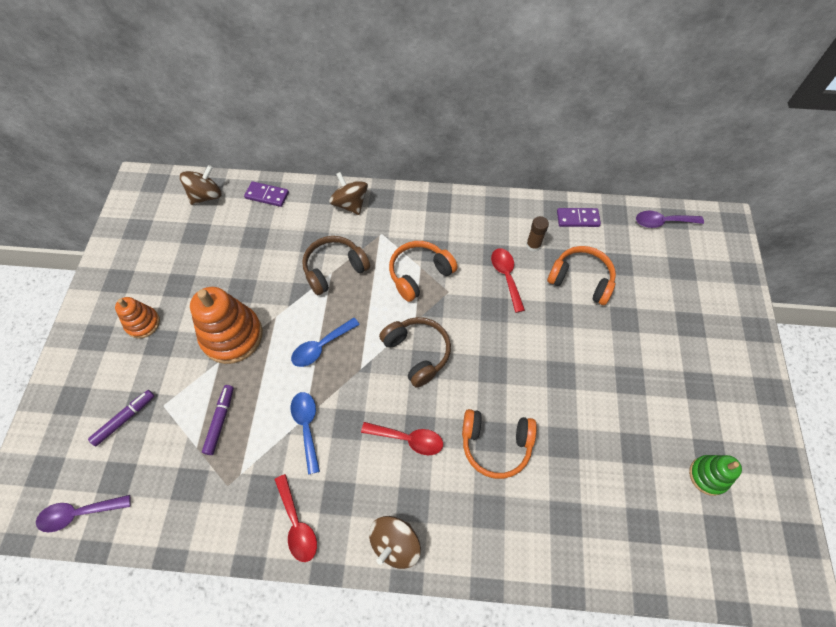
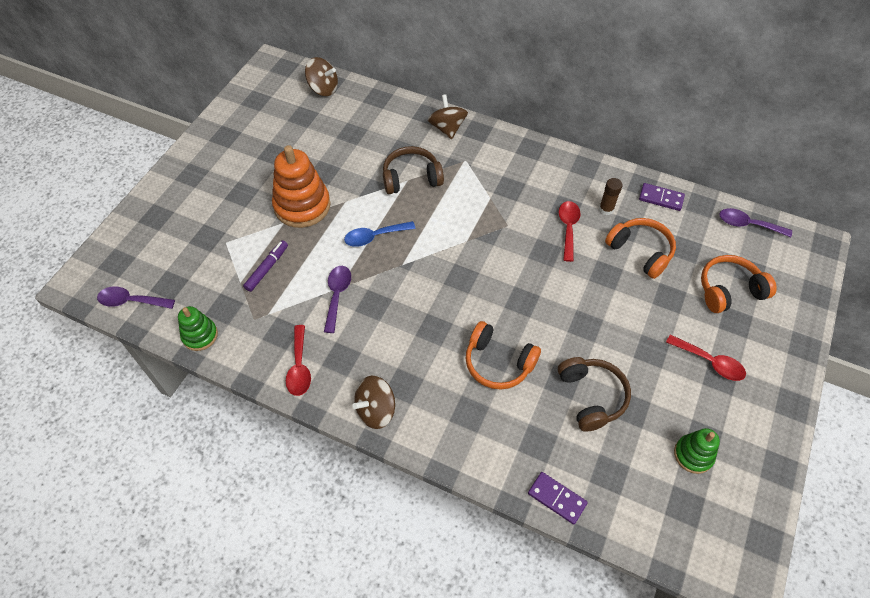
camera: 20 degrees right, 5 degrees down
purple marker [88,390,154,446] -> none
orange stacking toy [115,297,160,339] -> none
brown spinning top [180,165,222,205] -> brown spinning top turned 45 degrees clockwise [305,57,338,96]
purple domino [244,181,289,207] -> purple domino moved to [528,472,588,525]
blue spoon [291,392,320,475] -> purple spoon [324,266,351,333]
red spoon [361,422,443,455] -> red spoon moved to [666,334,746,381]
brown headphones [379,317,451,388] -> brown headphones moved to [558,357,631,432]
orange headphones [389,241,458,302] -> orange headphones moved to [701,255,777,313]
none -> green stacking toy [178,306,218,351]

